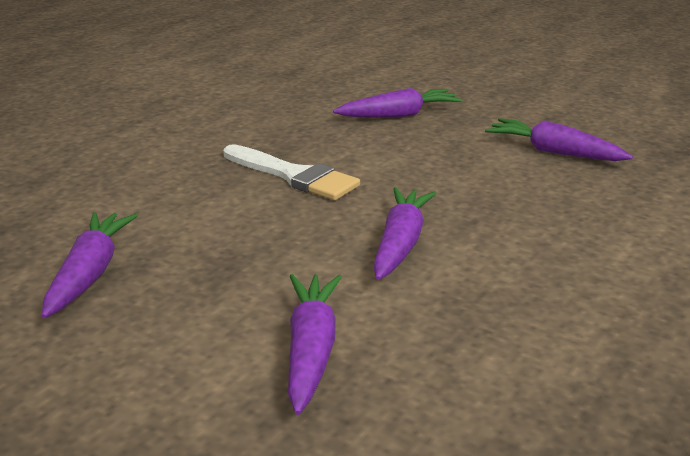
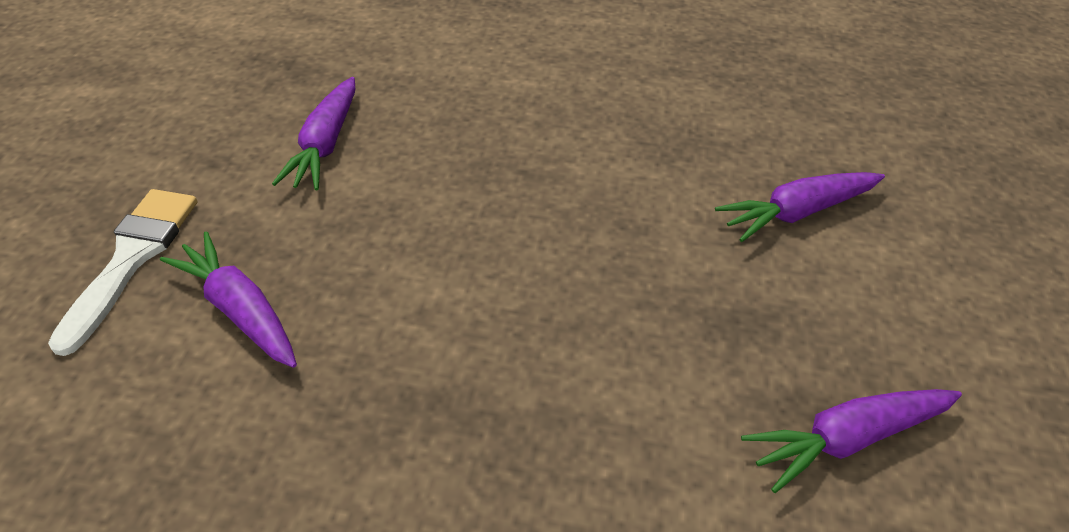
camera: 115 degrees left, 20 degrees up
white brush [224,144,360,200] -> white brush moved to [48,189,197,356]
purple carrot [373,187,437,280] -> none

